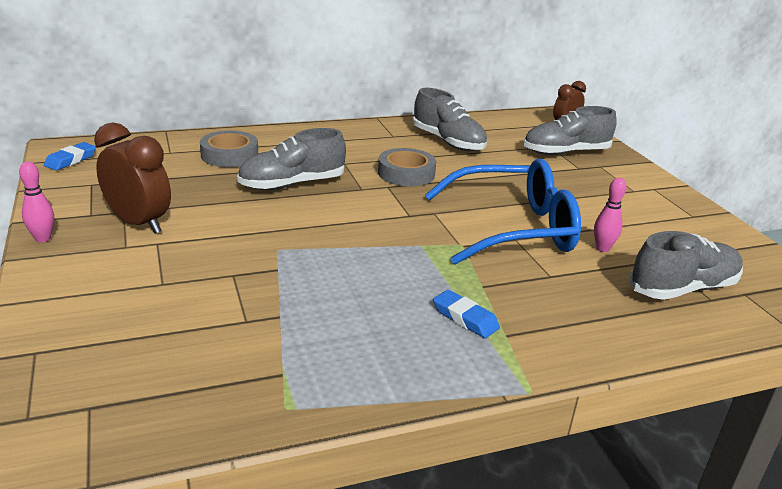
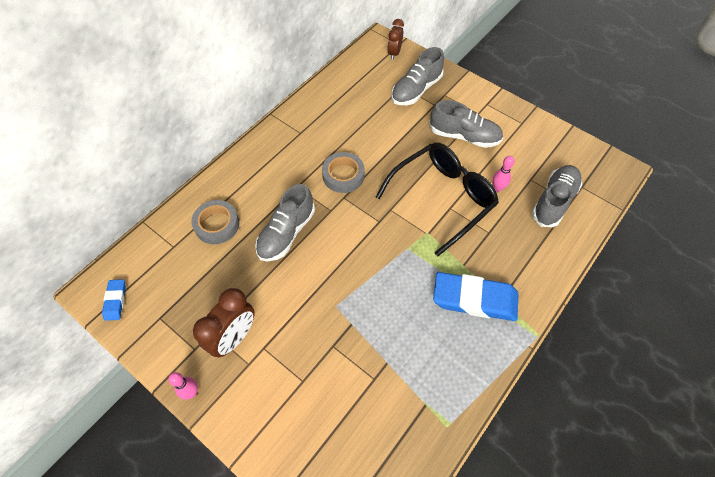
camera: 30 degrees left, 30 degrees up
brown clock [94,122,171,234] -> brown clock turned 120 degrees clockwise [193,288,255,357]
grey shoe [413,88,487,151] -> grey shoe moved to [429,100,503,148]
blue glasses [425,159,581,265] -> black glasses [376,142,499,256]
blue eraser [433,290,500,338] -> blue eraser [433,272,518,321], size x2.09

